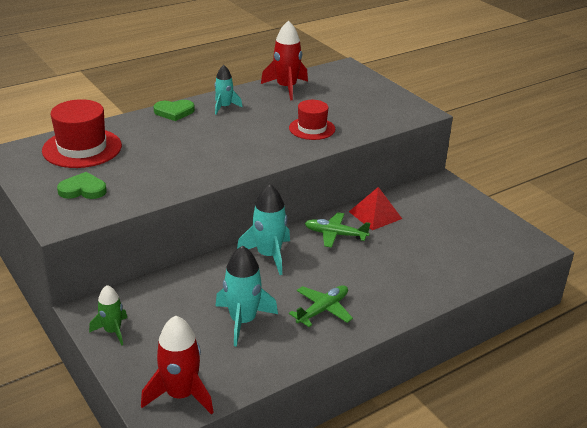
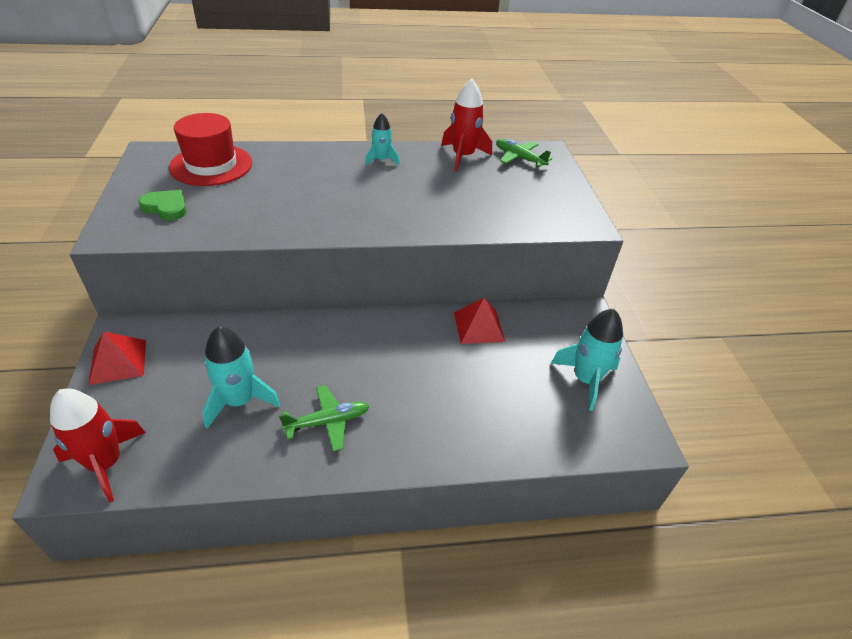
camera: 25 degrees right, 10 degrees up
green rocket [89,285,127,346] -> red pyramid [88,332,146,385]
green heart [153,100,195,121] -> none
turquoise rocket [237,184,290,275] -> turquoise rocket moved to [551,308,623,411]
red hat [289,100,335,140] -> none
green plane [305,212,370,248] -> green plane moved to [496,139,552,167]

